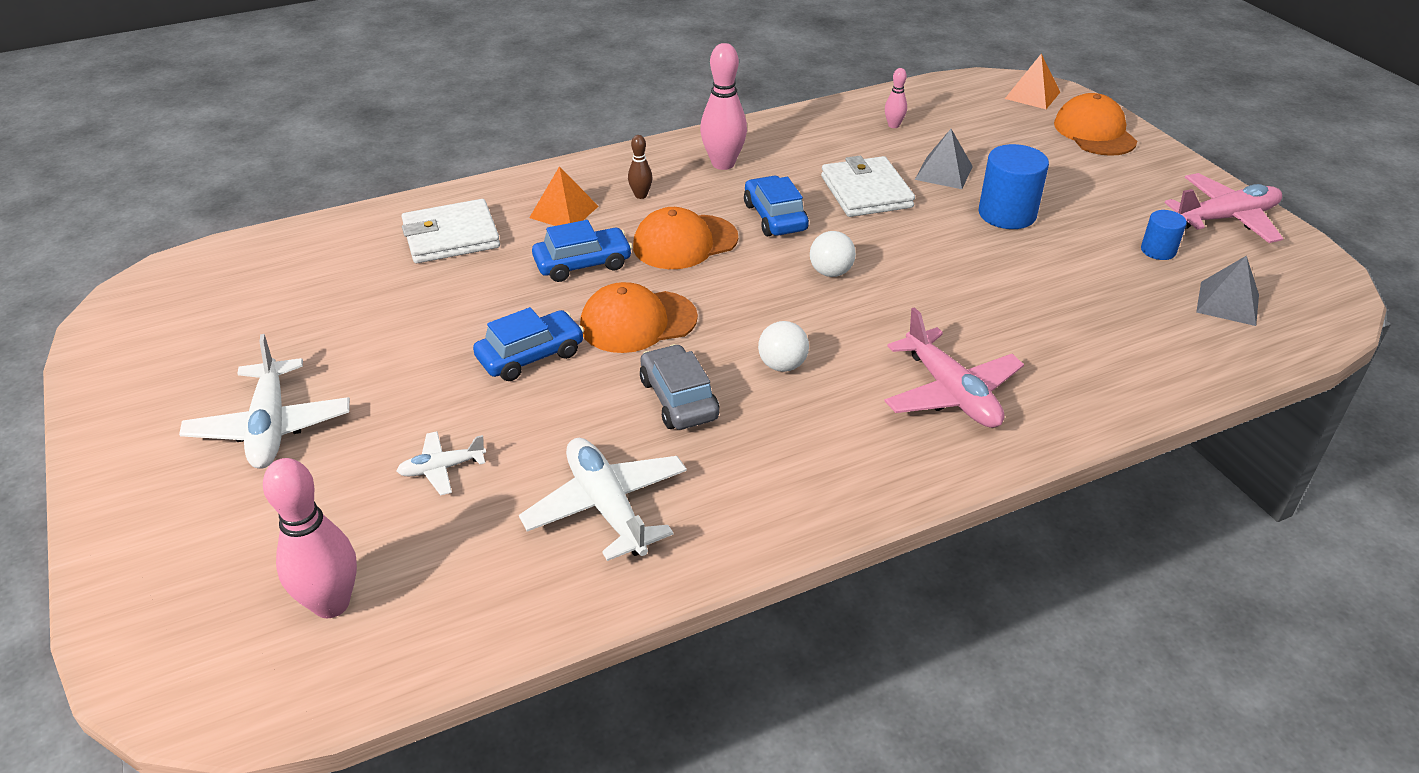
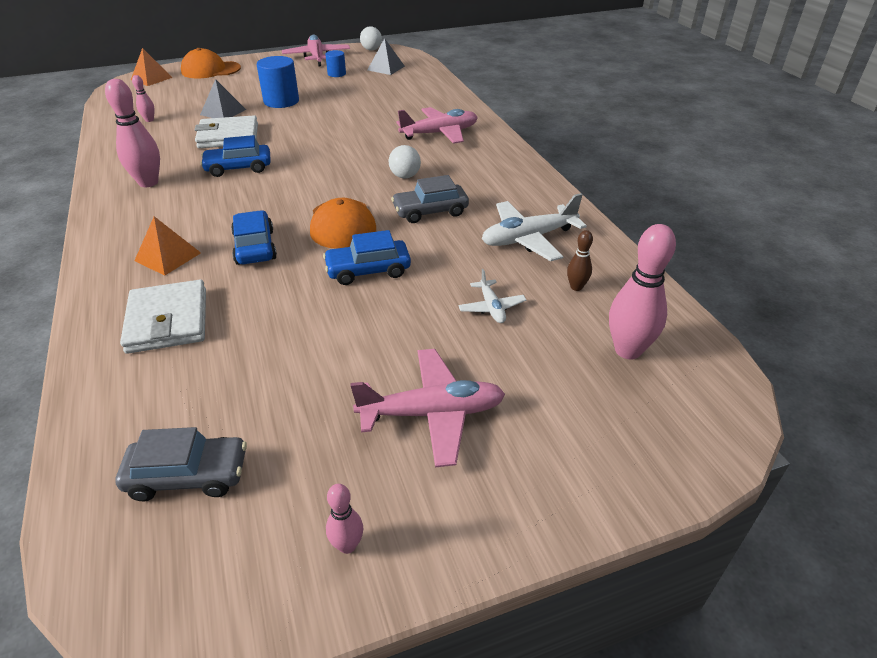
camera: 85 degrees left, 0 degrees up
white plane [179,334,350,469] -> pink plane [350,349,505,467]
blue car [473,307,584,381] -> blue car turned 75 degrees counterclockwise [323,230,411,285]
brown bowling pin [628,135,652,199] -> brown bowling pin moved to [567,230,593,291]
orange cap [633,207,738,269] -> none
white ball [810,231,856,277] -> white ball moved to [360,26,382,51]
none -> grey car [115,427,247,501]
none -> pink bowling pin [326,484,363,554]

